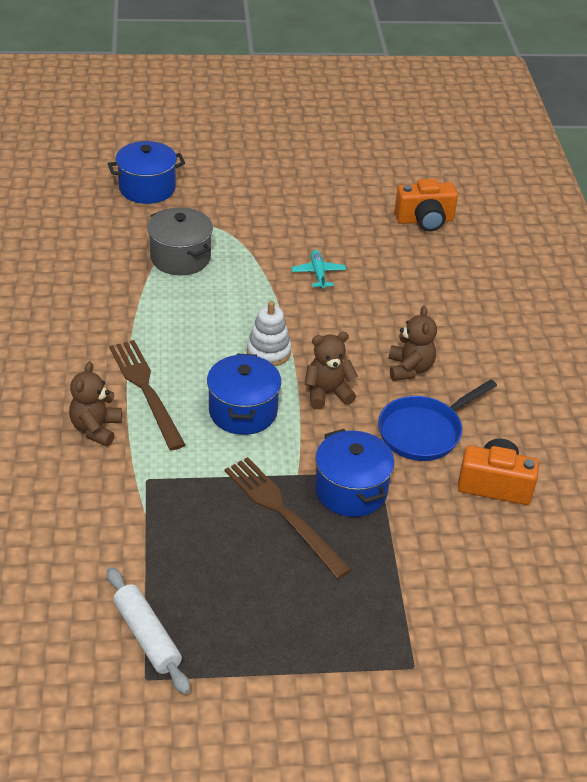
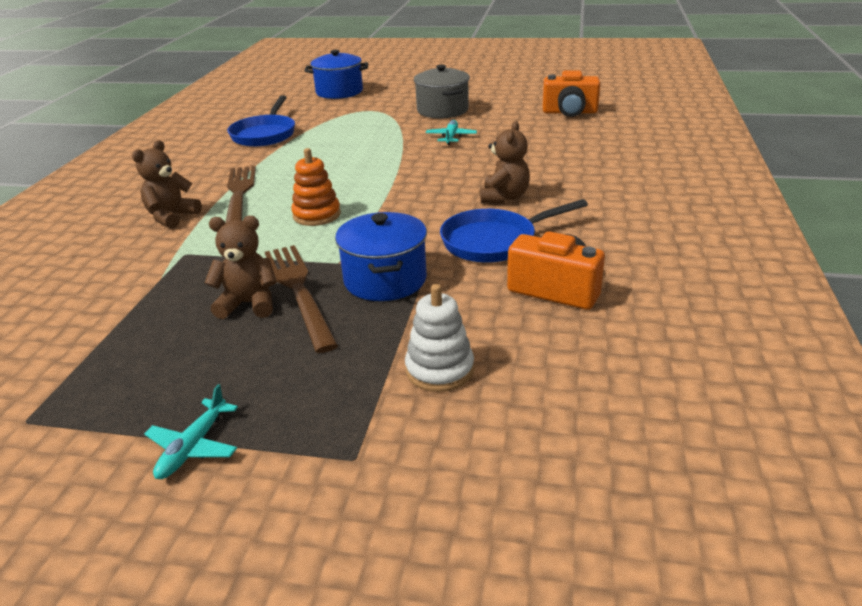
camera: 20 degrees right, 10 degrees down
white rolling pin [107,567,190,695] -> none
grey pot [147,207,213,275] -> grey pot moved to [414,65,470,118]
blue pot [207,354,281,435] -> orange stacking toy [291,148,341,226]
white stacking toy [247,301,292,366] -> white stacking toy moved to [405,284,474,392]
brown teddy bear [305,332,358,409] -> brown teddy bear moved to [204,216,277,319]
none -> turquoise plane [144,384,238,479]
none -> blue pan [227,95,295,147]

